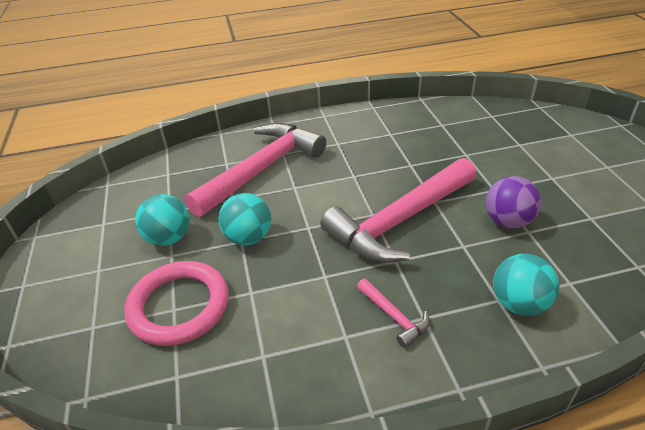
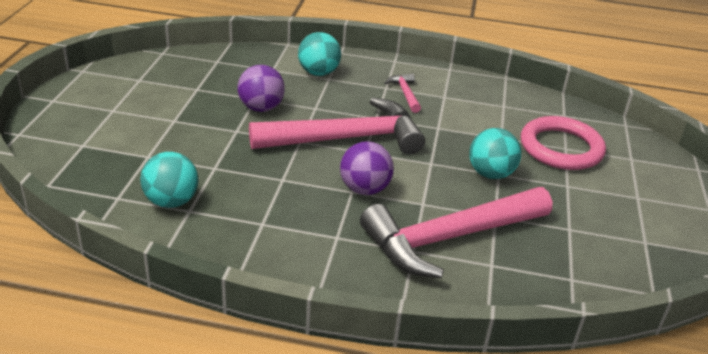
camera: 160 degrees left, 5 degrees down
turquoise ball [135,194,189,246] -> turquoise ball moved to [140,152,198,208]
none -> purple ball [340,141,394,195]

